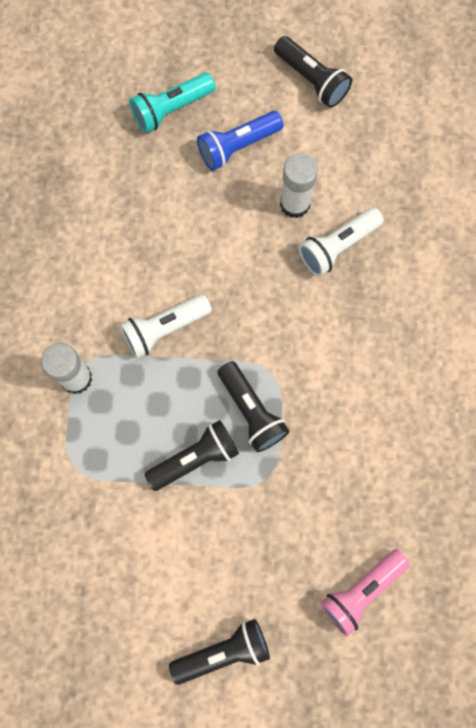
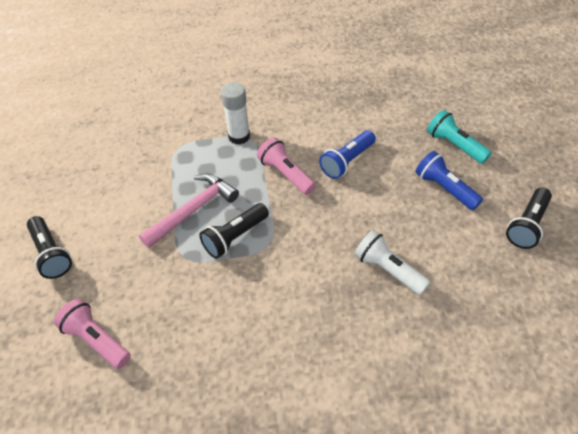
camera: 80 degrees right, 25 degrees down
white flashlight [120,294,212,358] -> pink flashlight [257,137,316,195]
black flashlight [145,420,239,491] -> pink hammer [139,174,239,248]
white glue stick [280,153,318,218] -> none
none -> blue flashlight [319,130,376,179]

